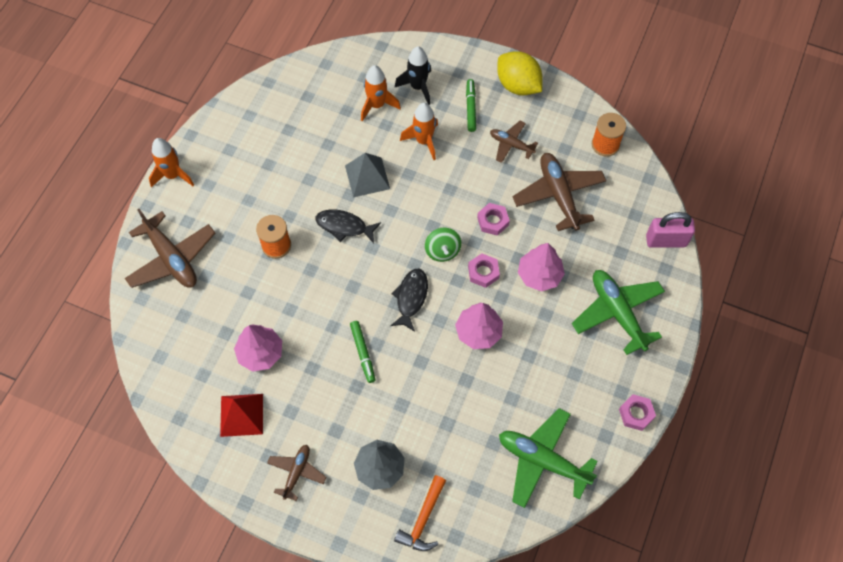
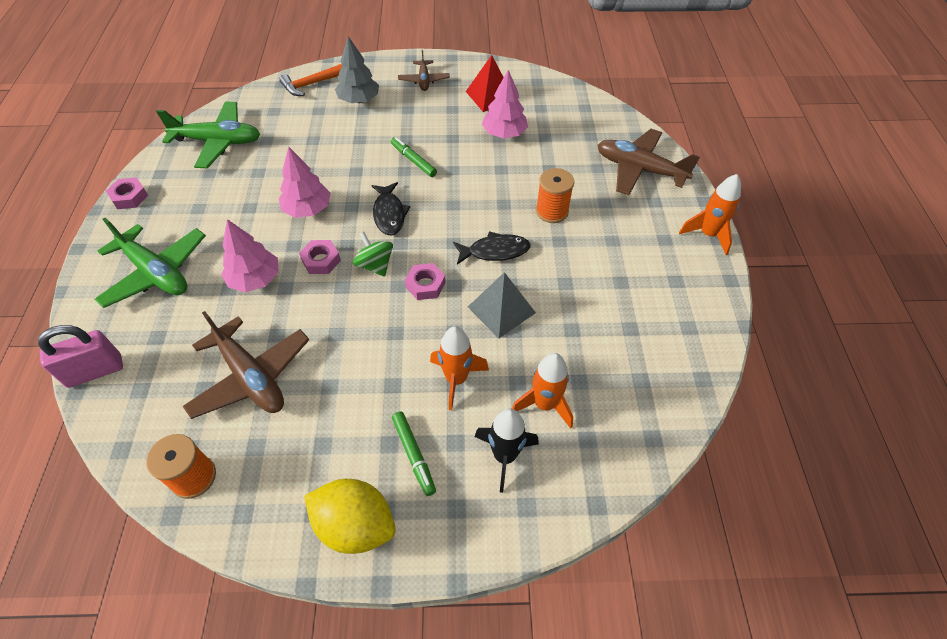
camera: 155 degrees right, 10 degrees down
orange hammer [394,475,446,551] -> orange hammer turned 120 degrees counterclockwise [279,64,342,96]
pink nut [477,203,510,236] -> pink nut moved to [405,263,446,300]
brown plane [490,121,538,163] -> none

